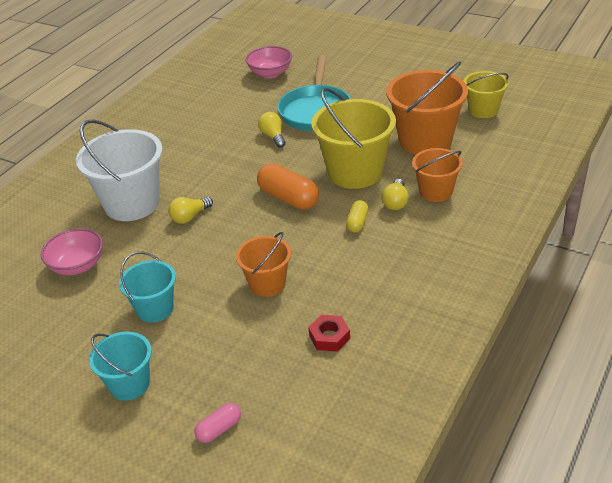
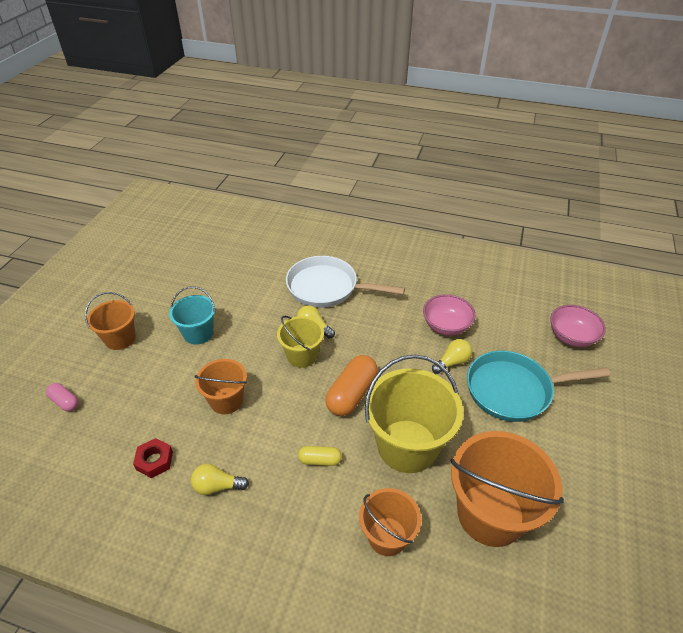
camera: 75 degrees right, 5 degrees up
pink bowl [41,228,103,275] -> pink bowl moved to [423,294,476,336]
white bucket [76,120,163,221] -> white pan [286,256,405,308]
turquoise bucket [89,332,152,401] -> orange bucket [85,292,136,350]
yellow light bulb [382,179,409,210] -> yellow light bulb moved to [191,463,249,495]
yellow bucket [464,71,509,118] -> yellow bucket moved to [277,316,324,368]

